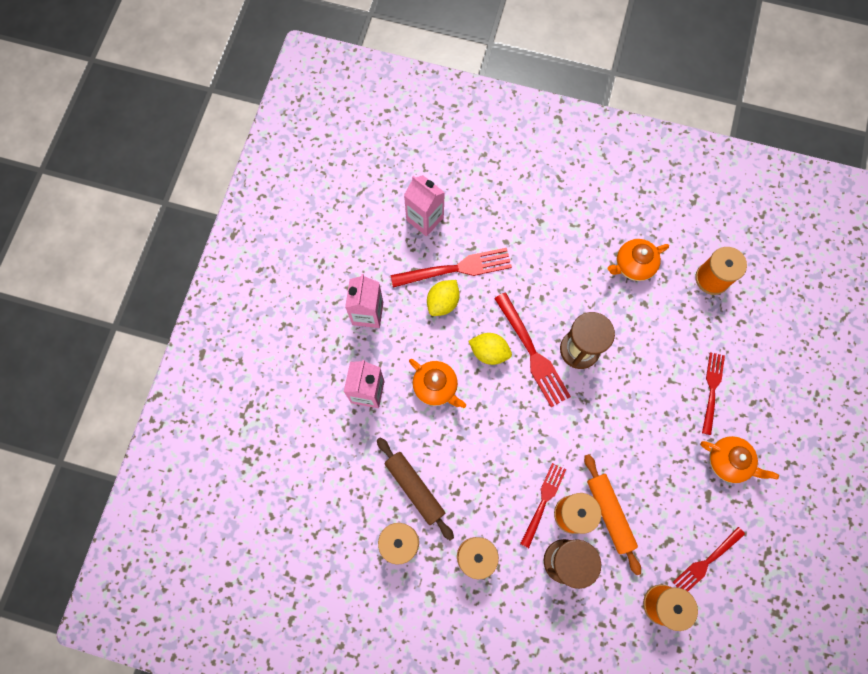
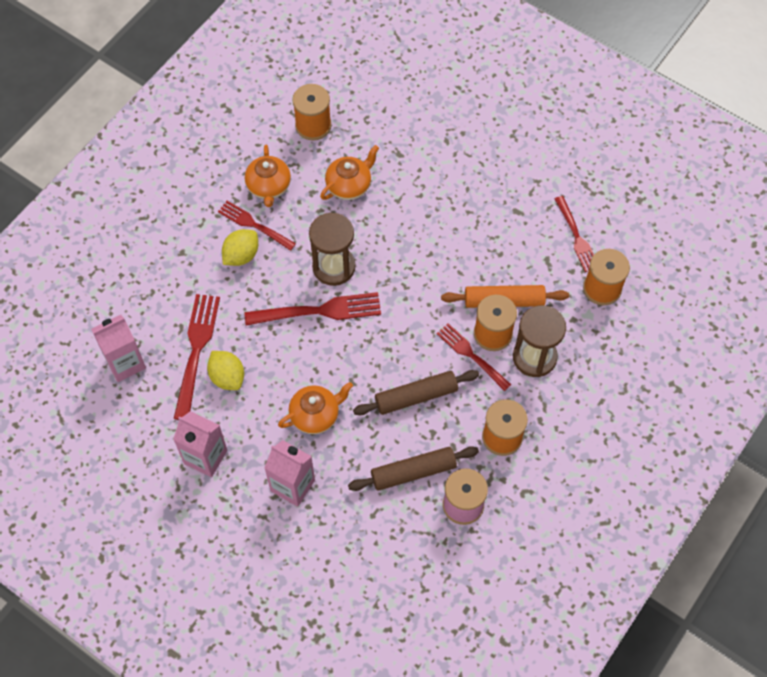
camera: 70 degrees left, 10 degrees down
yellow lemon [468,333,512,365] -> yellow lemon moved to [222,229,258,266]
orange teapot [700,436,779,483] -> orange teapot moved to [320,145,379,200]
red fork [702,352,725,435] -> red fork moved to [218,201,296,251]
none -> brown rolling pin [353,370,479,416]

